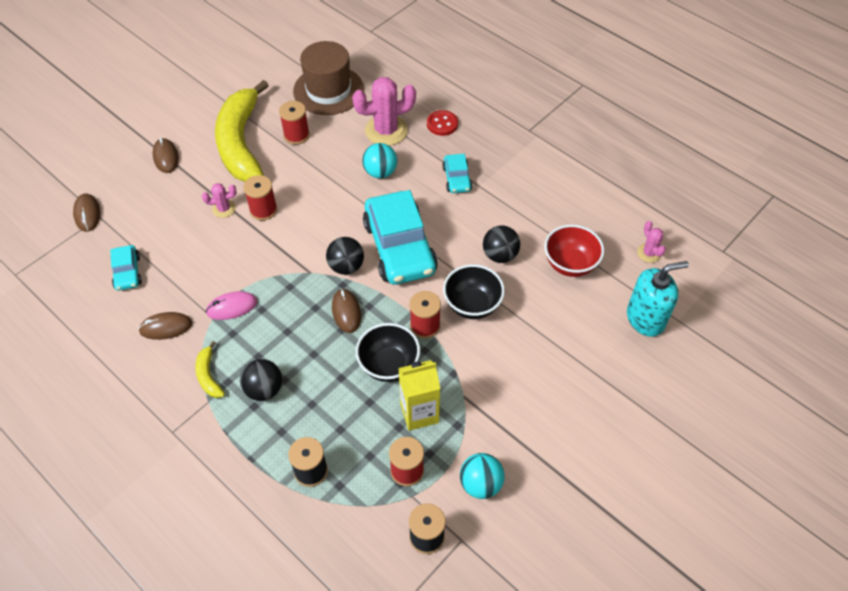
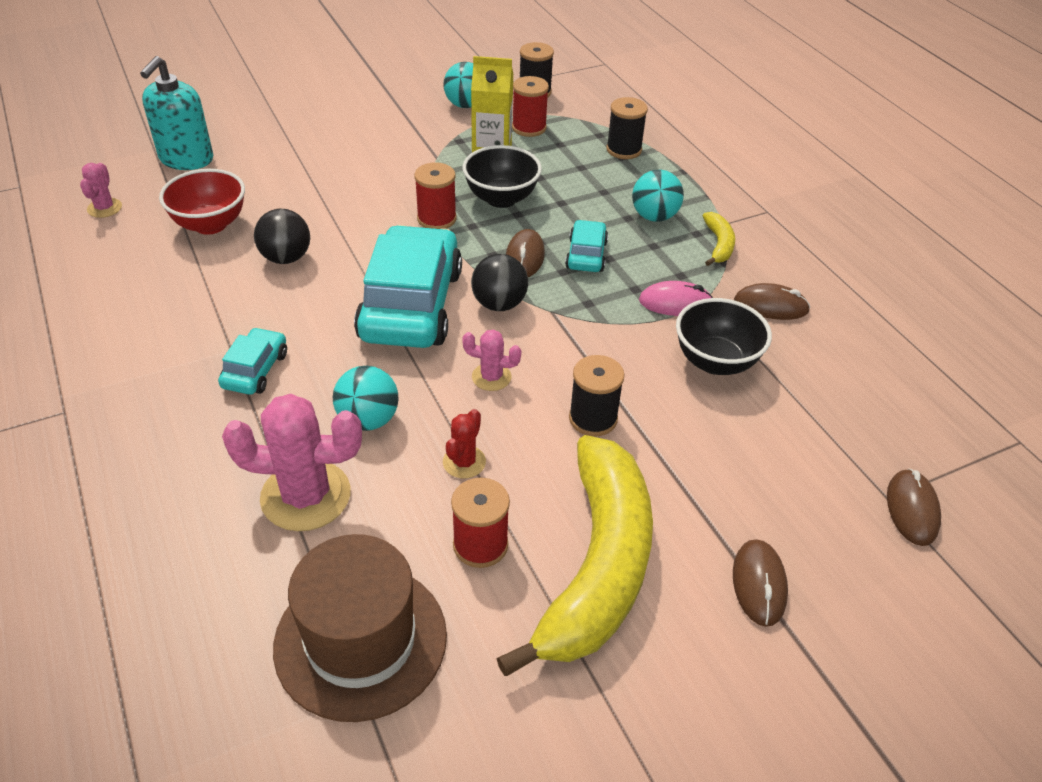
camera: 160 degrees left, 10 degrees down
turquoise car [110,245,142,291] -> turquoise car moved to [565,220,608,272]
pink cactus [202,183,237,218] -> pink cactus moved to [462,330,521,391]
black ball [240,359,282,401] -> turquoise ball [632,170,684,222]
red spool [243,175,277,221] -> black spool [569,355,625,436]
red button [427,110,458,136] -> none
black bowl [443,264,505,319] -> black bowl moved to [676,298,772,375]
turquoise soap dispenser [627,261,689,337] -> turquoise soap dispenser turned 75 degrees counterclockwise [140,56,213,170]
none -> red cactus [443,409,486,478]

